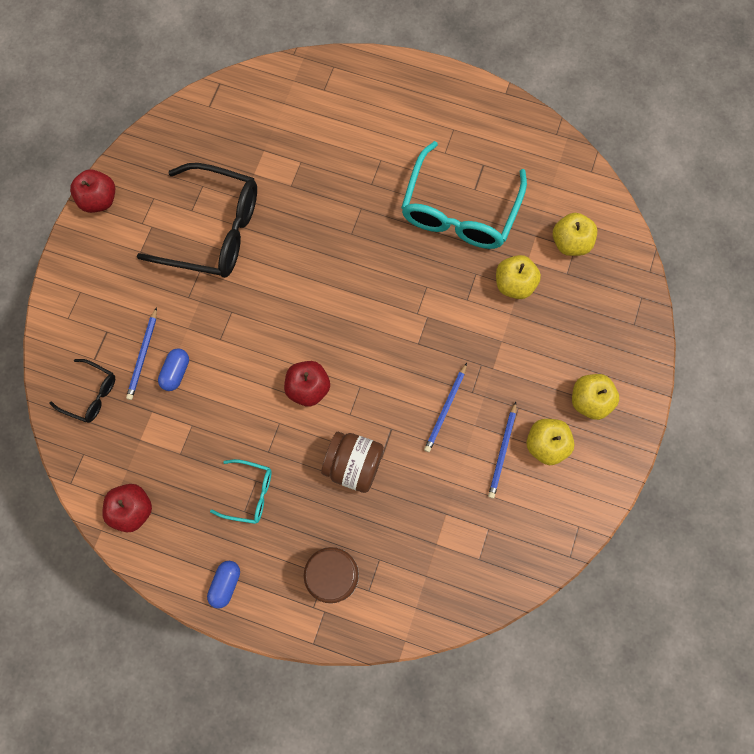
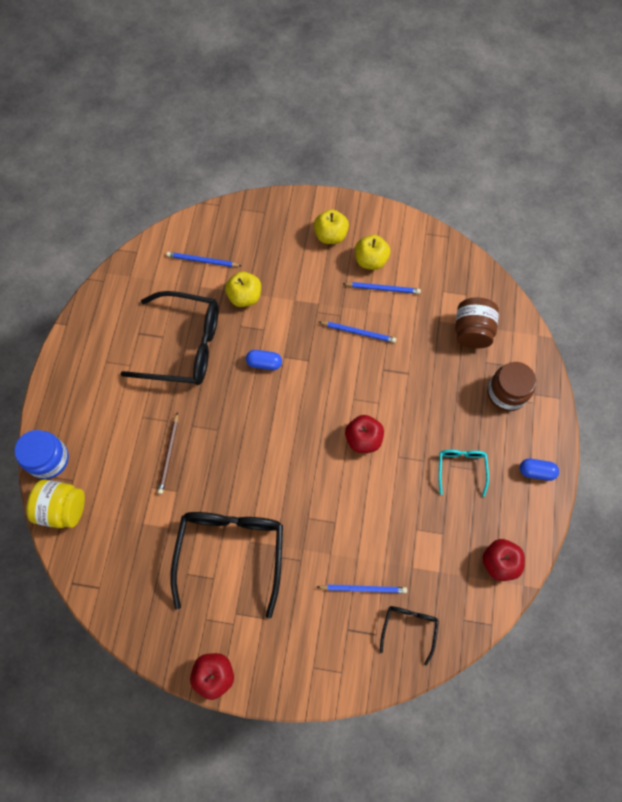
camera: 100 degrees left, 5 degrees down
blue capsule [158,349,189,391] -> blue capsule moved to [246,350,282,370]
brown jar [321,432,384,493] -> brown jar moved to [455,297,499,349]
turquoise glasses [401,141,527,249] -> black glasses [121,291,218,385]
yellow apple [553,213,597,256] -> blue pencil [166,252,241,267]
none -> blue jar [15,430,69,479]
none -> yellow jar [26,480,85,528]
none -> brown pencil [158,412,178,494]

